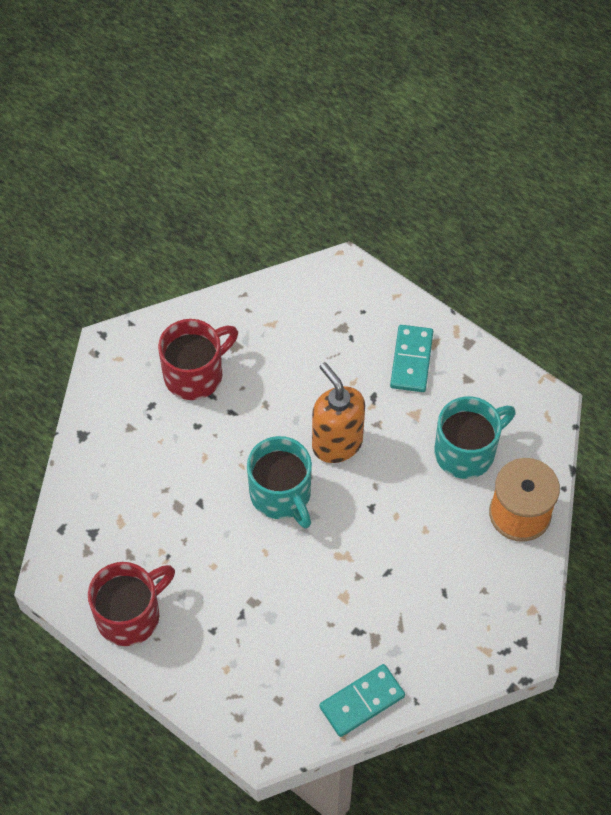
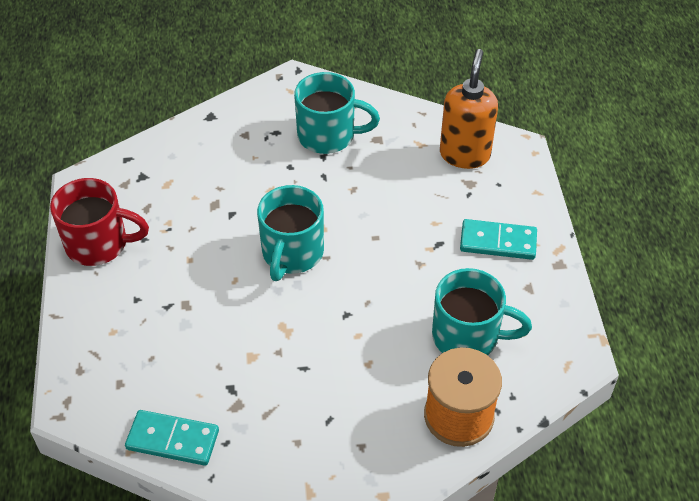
camera: 45 degrees right, 10 degrees down
red mug [158,319,238,400] -> turquoise mug [294,72,380,154]
orange soap dispenser [312,362,365,463] -> orange soap dispenser moved to [440,49,498,169]
turquoise domino [390,325,433,392] -> turquoise domino turned 45 degrees clockwise [460,219,537,260]

